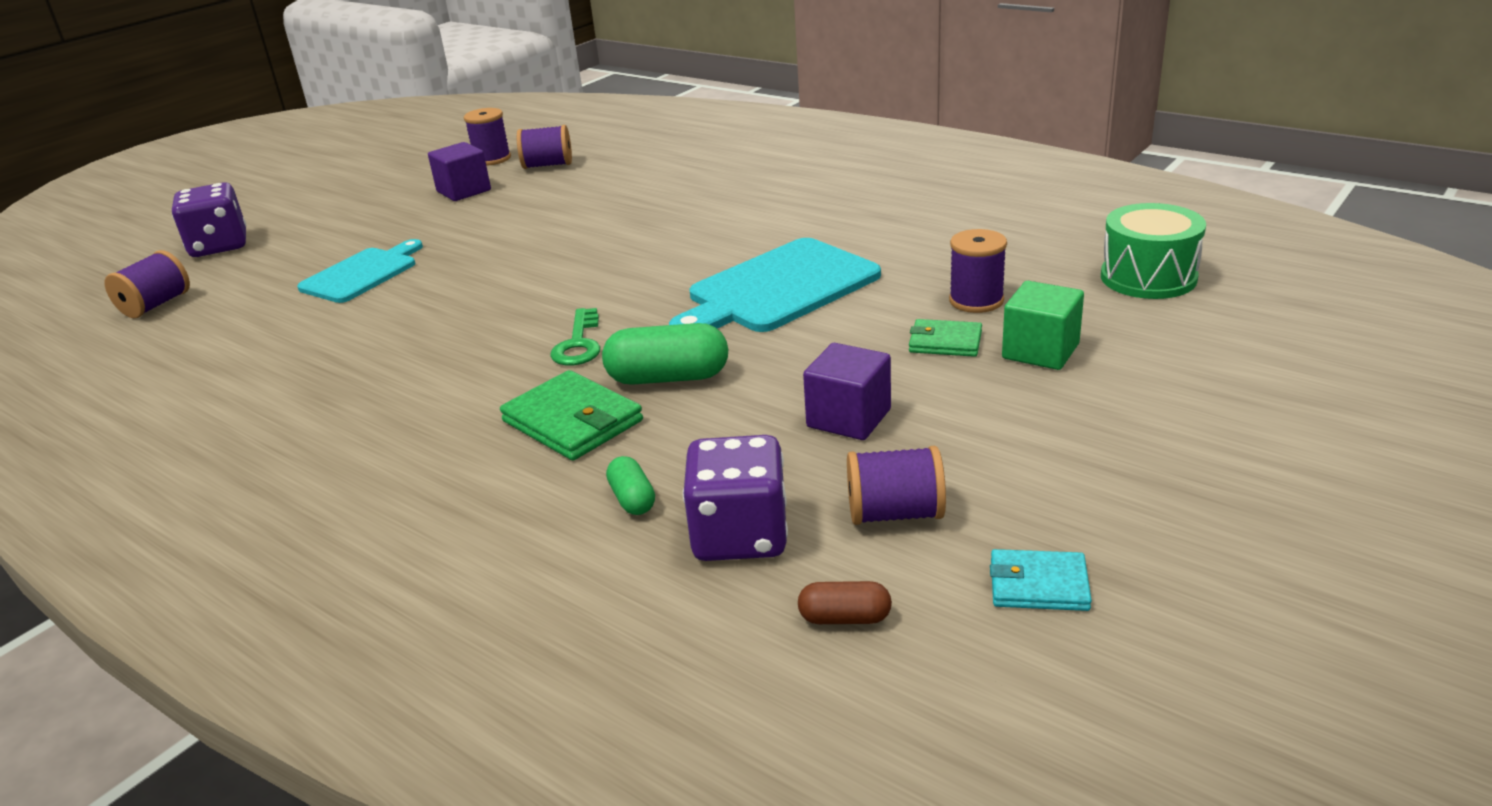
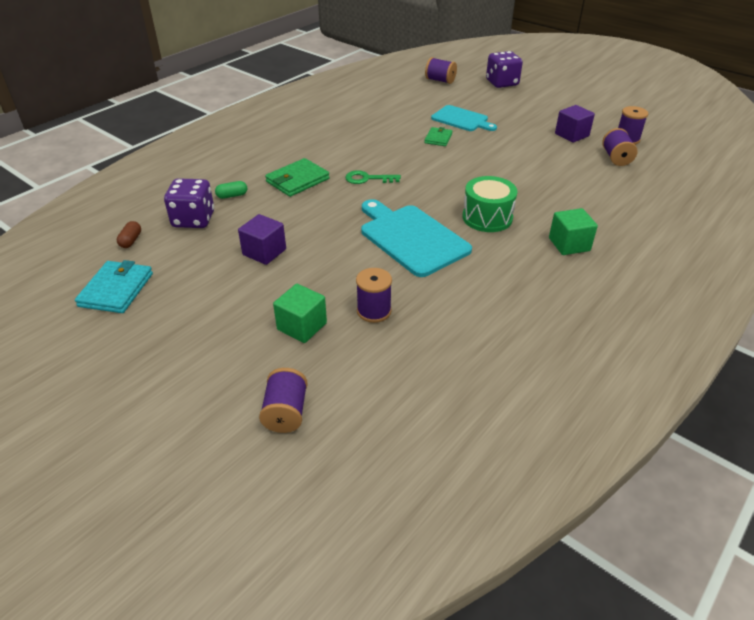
camera: 90 degrees right, 10 degrees up
green capsule [602,323,728,385] -> none
purple spool [847,446,946,525] -> purple spool moved to [259,368,308,433]
green wallet [909,319,982,357] -> green wallet moved to [424,127,452,146]
turquoise wallet [990,549,1092,611] -> turquoise wallet [75,260,153,313], size x1.63
green drum [1101,203,1206,299] -> green drum moved to [463,176,517,232]
none -> green cube [549,208,598,255]

